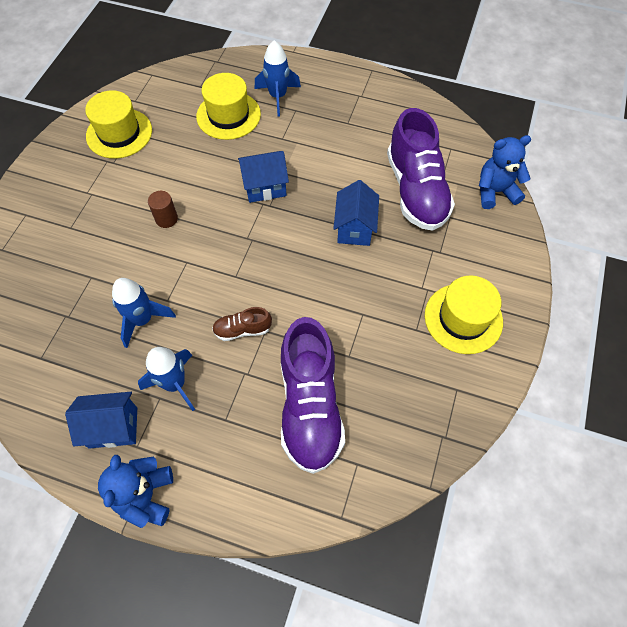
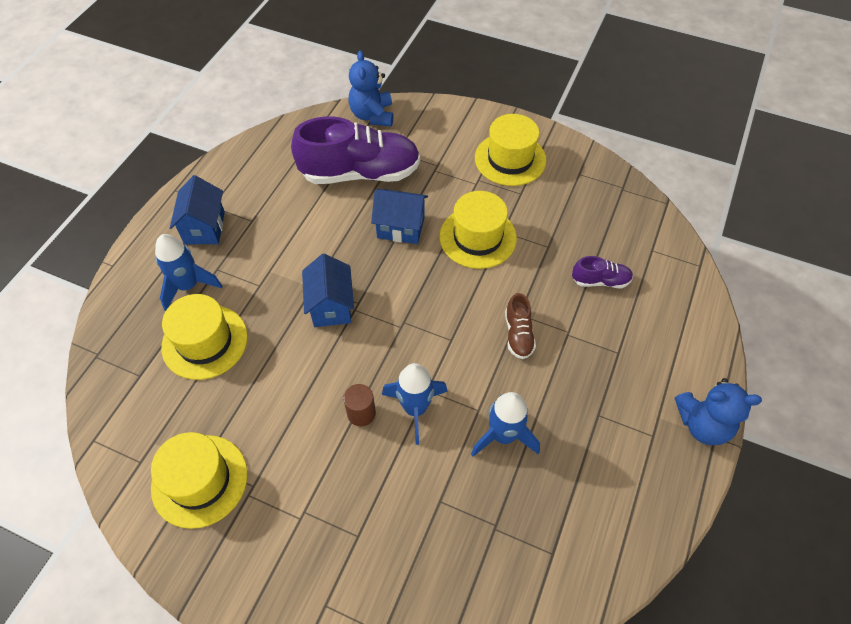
camera: 85 degrees left, 5 degrees down
blue house [65,392,137,449] -> blue house moved to [170,175,225,244]
blue rocket [138,347,195,411] -> blue rocket moved to [382,363,448,445]
purple shoe [281,317,345,474] -> purple shoe [572,256,633,288], size x0.45
none -> yellow hat [439,191,517,269]

